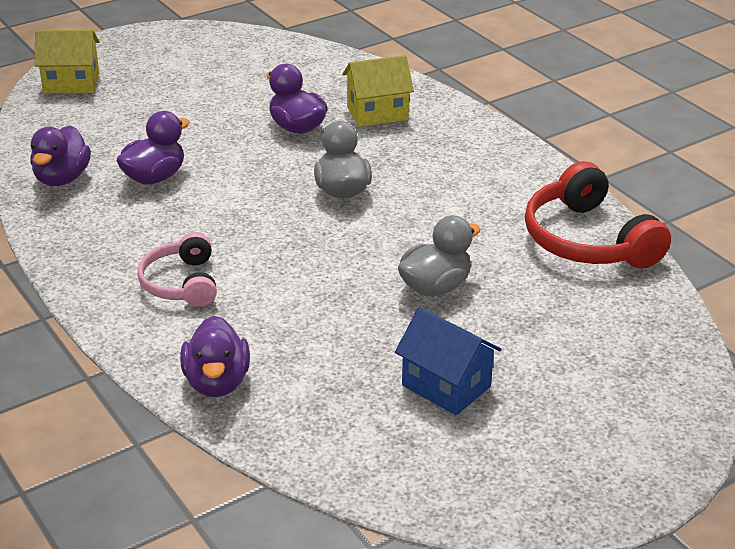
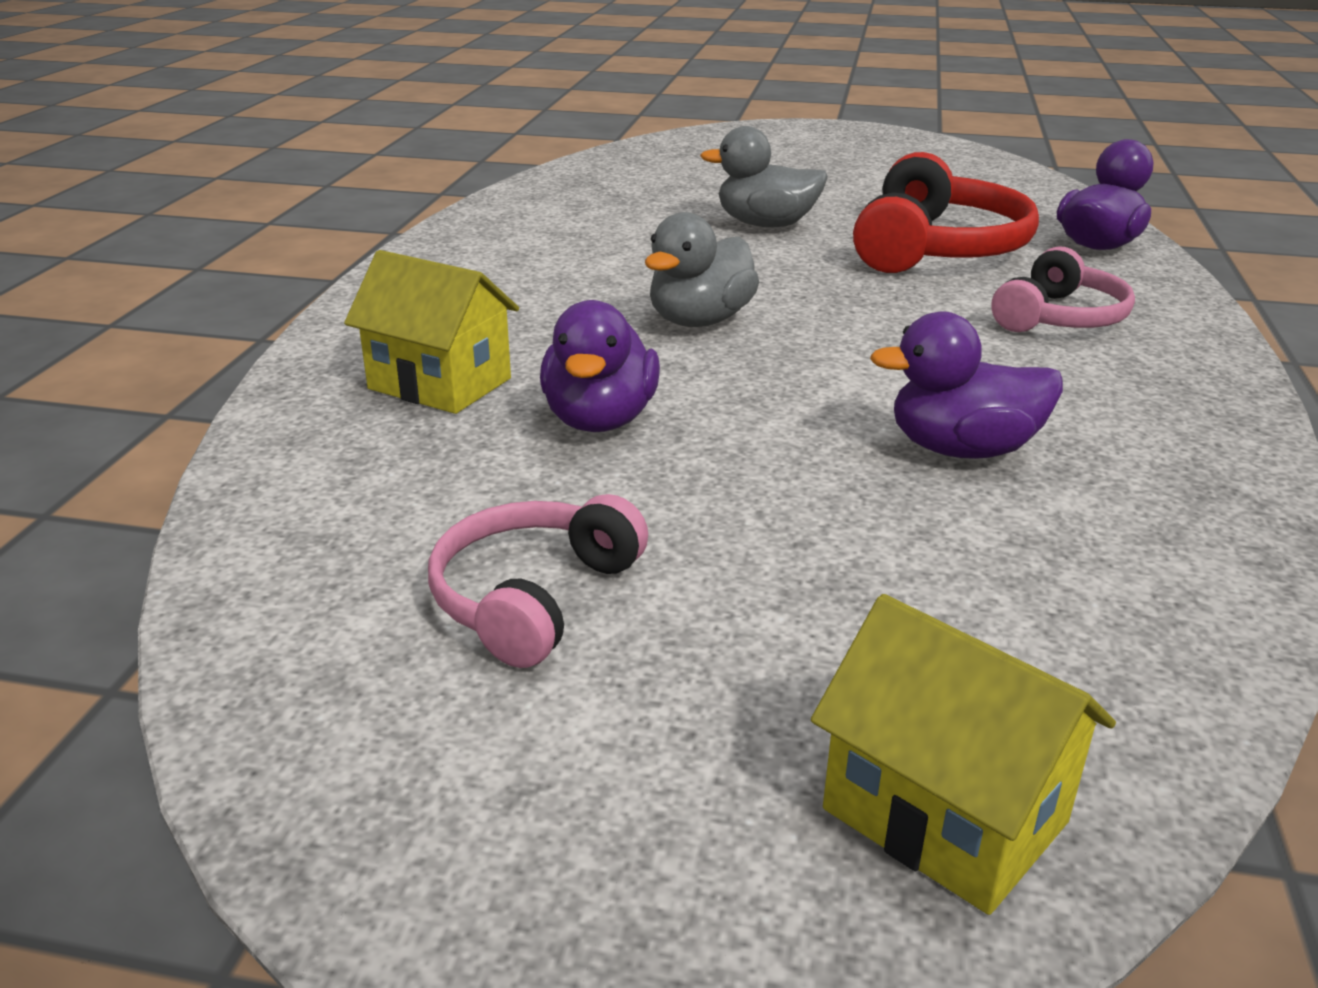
camera: 135 degrees left, 5 degrees down
purple duck [30,125,91,186] -> none
blue house [395,307,502,415] -> none
red headphones [525,161,671,269] -> red headphones moved to [853,152,1039,273]
none -> pink headphones [428,494,648,668]

